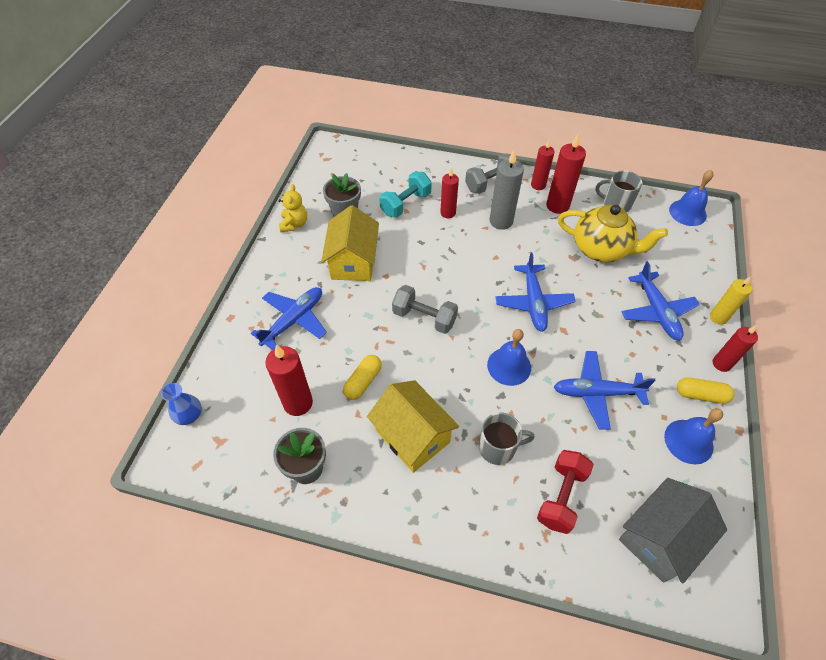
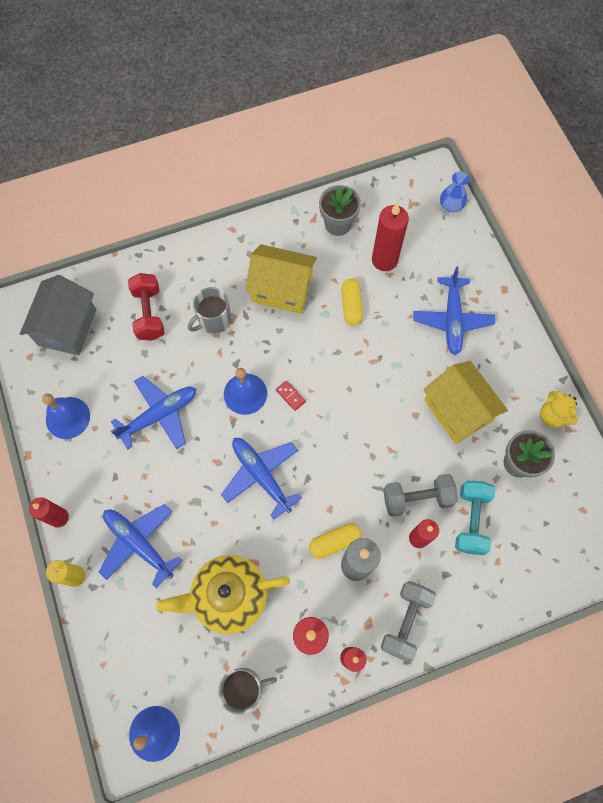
camera: 145 degrees right, 15 degrees up
grey dumbbell [392,285,458,334] -> grey dumbbell moved to [383,474,458,517]
yellow capsule [677,377,734,404] -> yellow capsule moved to [309,523,362,559]
none -> red domino [276,381,306,411]

